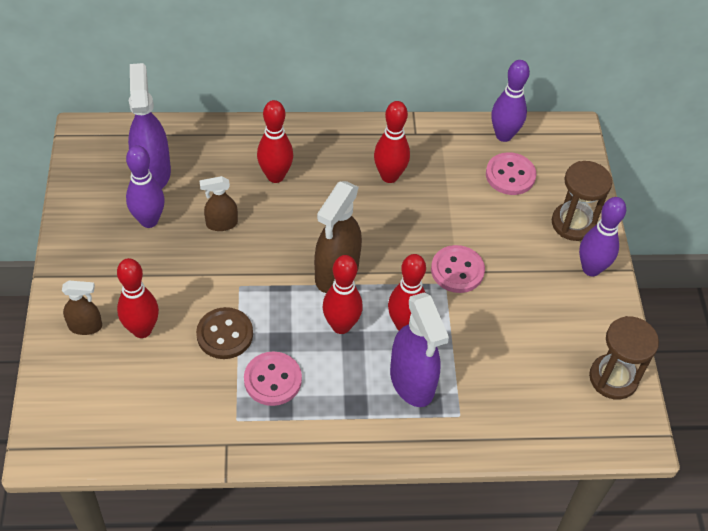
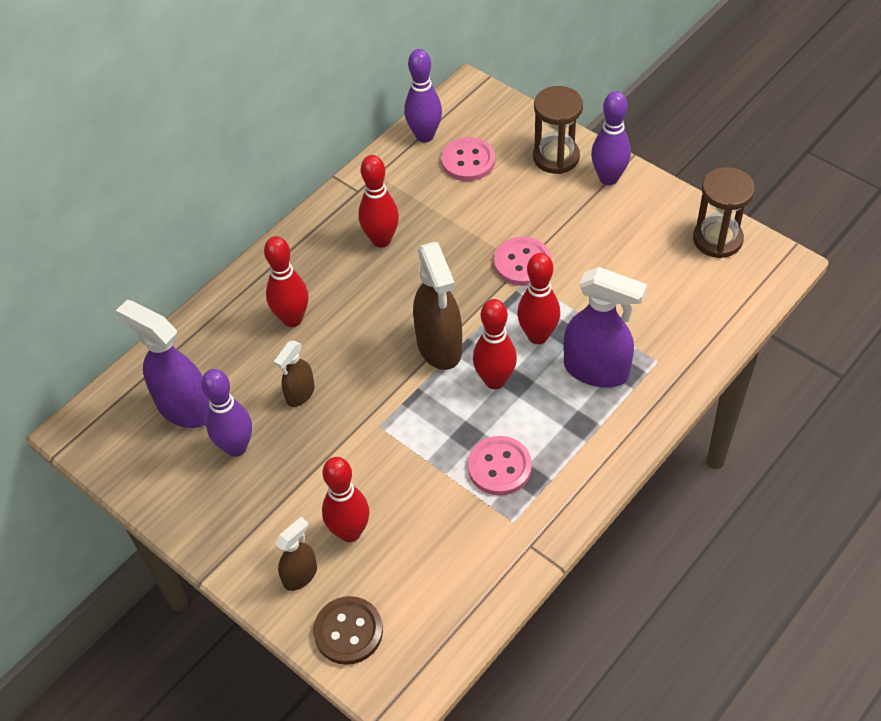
camera: 40 degrees left, 0 degrees up
brown button [196,307,253,359] -> brown button moved to [313,596,383,665]

